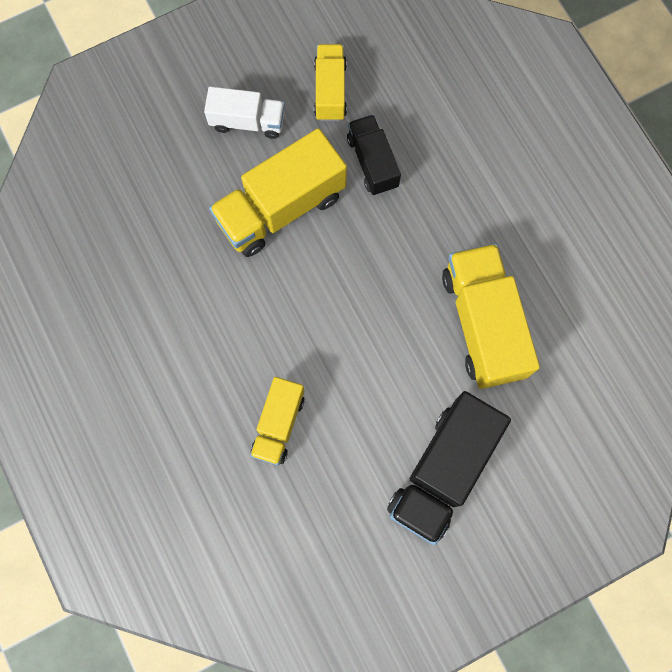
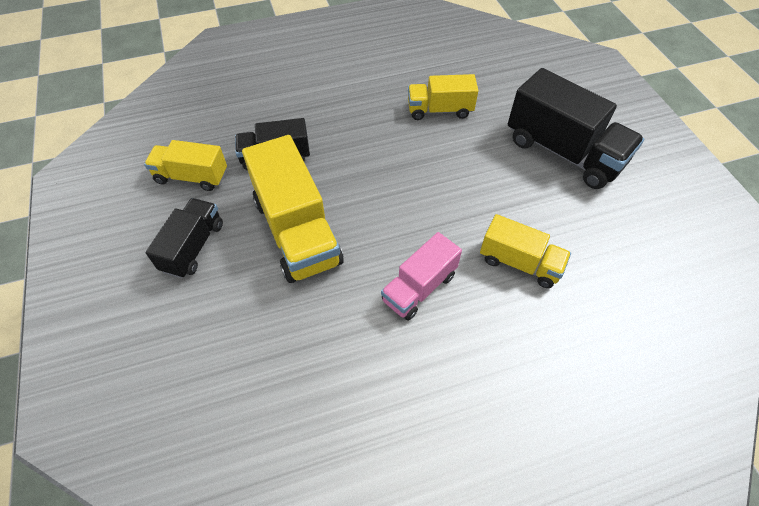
camera: 80 degrees left, 20 degrees down
white truck [204,86,285,139] -> black truck [145,198,223,278]
yellow truck [442,243,540,389] -> yellow truck [408,74,478,120], size x0.59
none -> pink truck [381,232,462,320]

